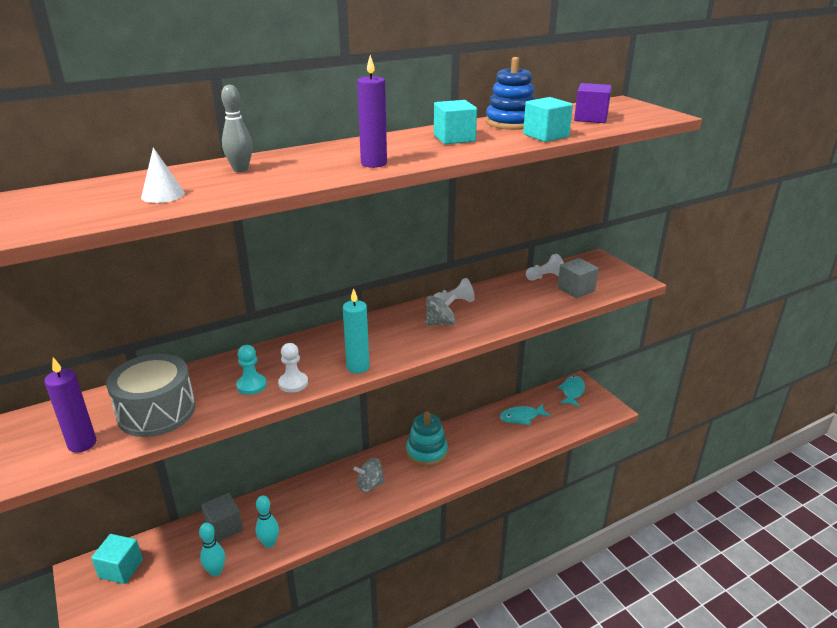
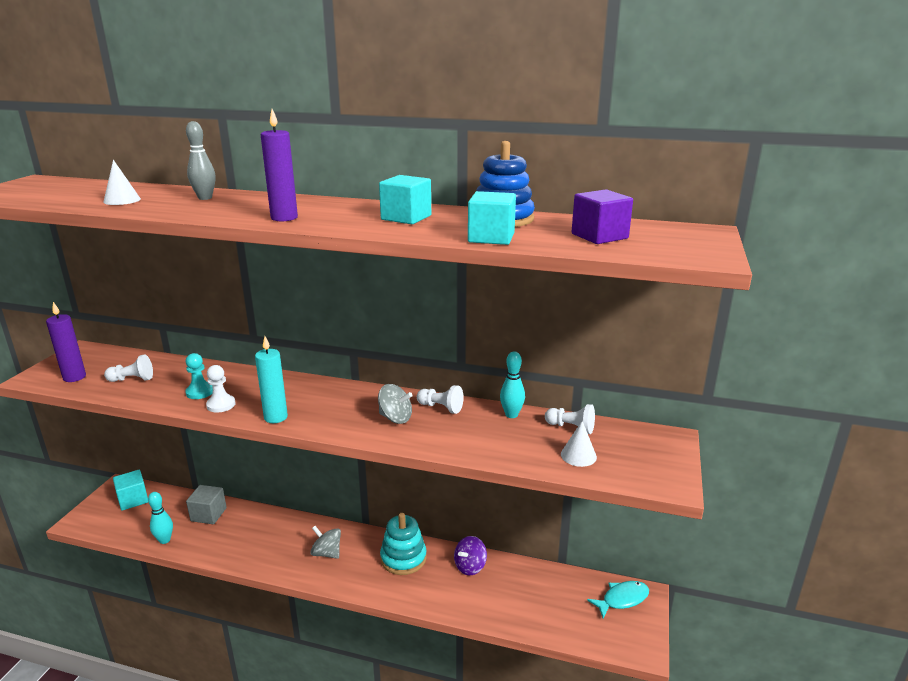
camera: 45 degrees right, 5 degrees down
grey drum [106,354,195,437] -> white pawn [104,355,153,382]
turquoise bowling pin [255,495,279,548] -> turquoise bowling pin moved to [500,351,525,418]
turquoise fish [500,404,551,425] -> none
grey cube [557,258,599,298] -> white cone [561,421,597,467]
none -> purple spinning top [454,536,487,575]

